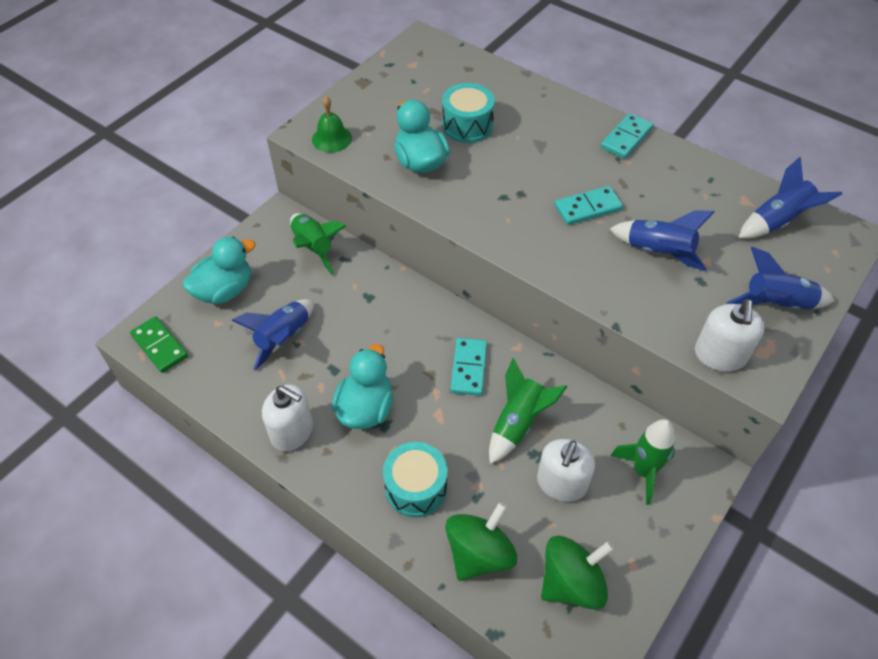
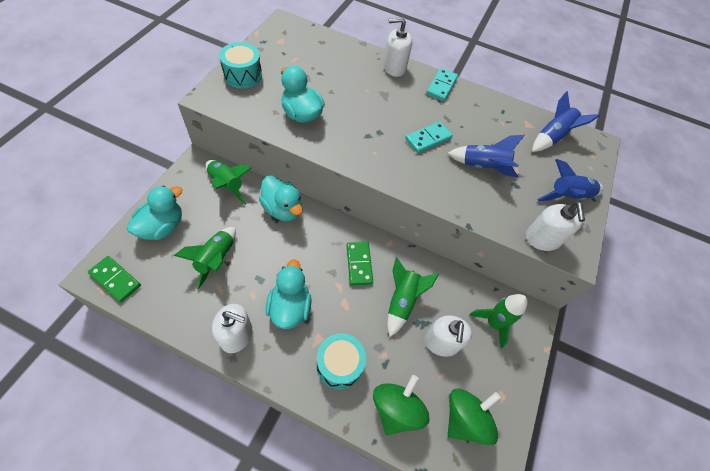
camera: 20 degrees left, 5 degrees up
blue rocket [232,299,314,371] -> green rocket [174,227,236,290]
green bell [312,97,352,153] -> none
turquoise drum [442,83,495,143] -> turquoise drum moved to [219,42,262,88]
turquoise domino [450,338,487,396] -> green domino [347,242,373,285]
none -> turquoise duck [259,176,303,221]
none -> white soap dispenser [383,17,412,77]

